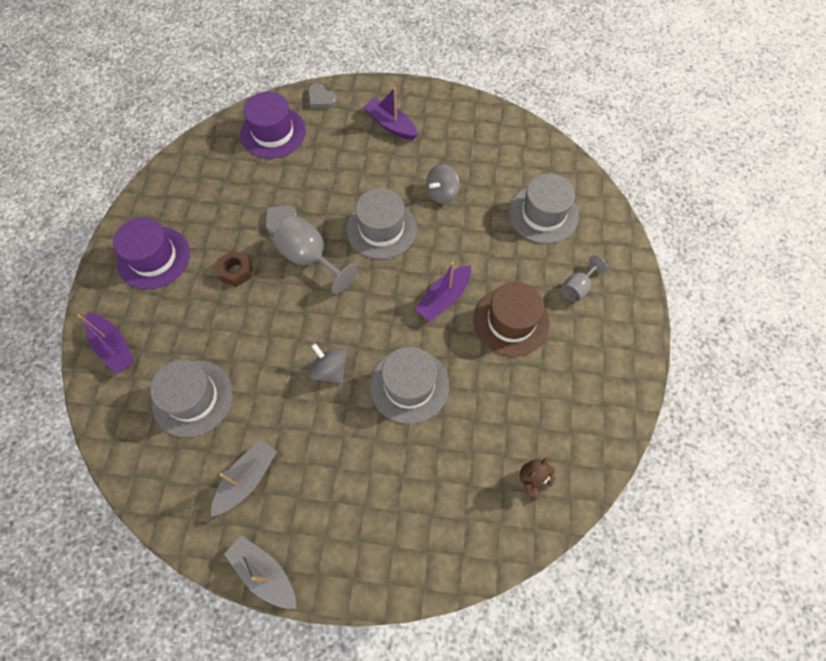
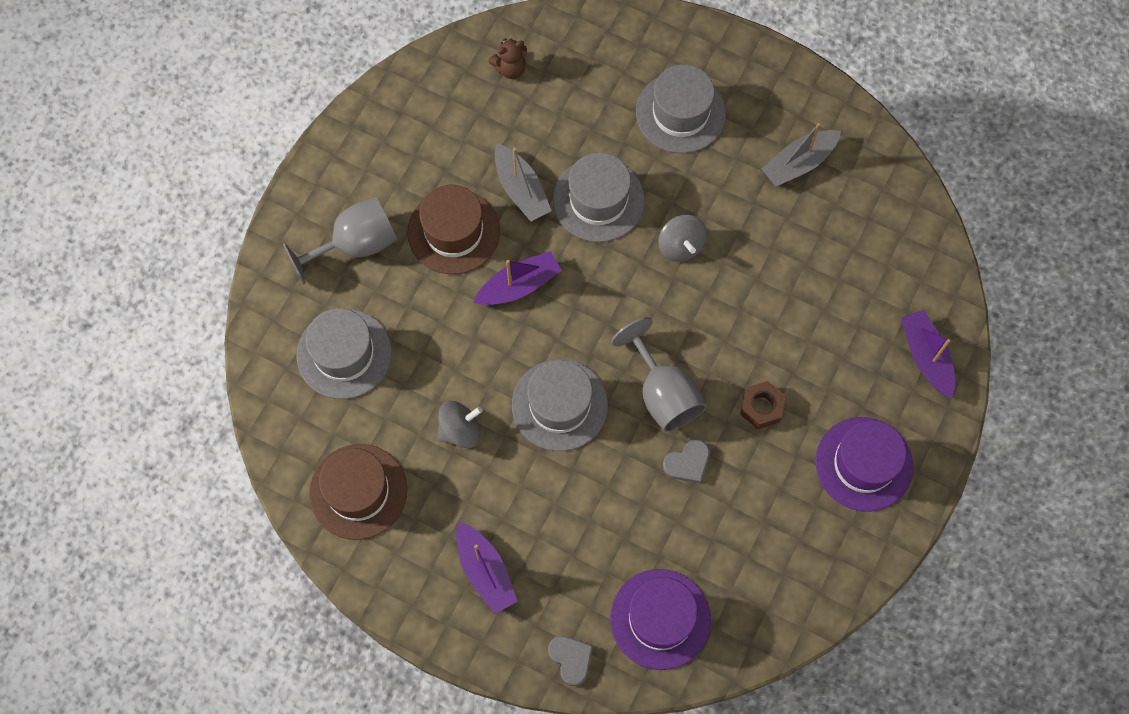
camera: 160 degrees left, 5 degrees up
grey hat [150,360,233,438] -> grey hat moved to [636,64,726,153]
grey boat [224,535,296,609] -> grey boat moved to [495,144,552,221]
grey goblet [561,255,607,302] -> grey goblet [283,197,397,284], size x1.73
none -> brown hat [309,444,407,540]

